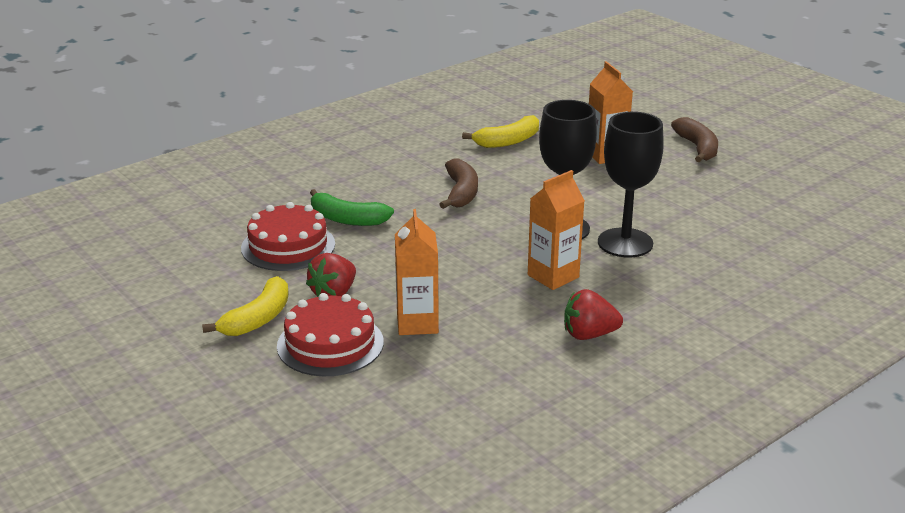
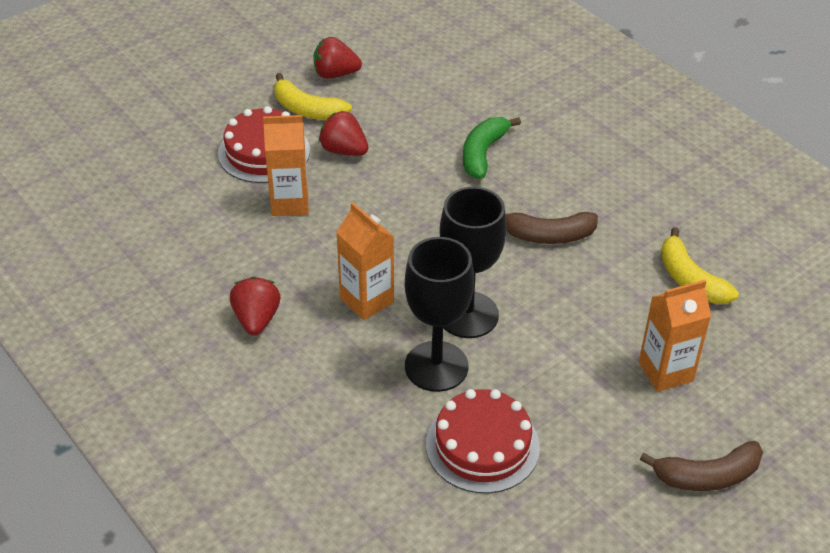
camera: 90 degrees right, 15 degrees up
red cake [241,202,335,271] -> red cake moved to [426,389,540,493]
none -> red strawberry [313,37,362,79]

